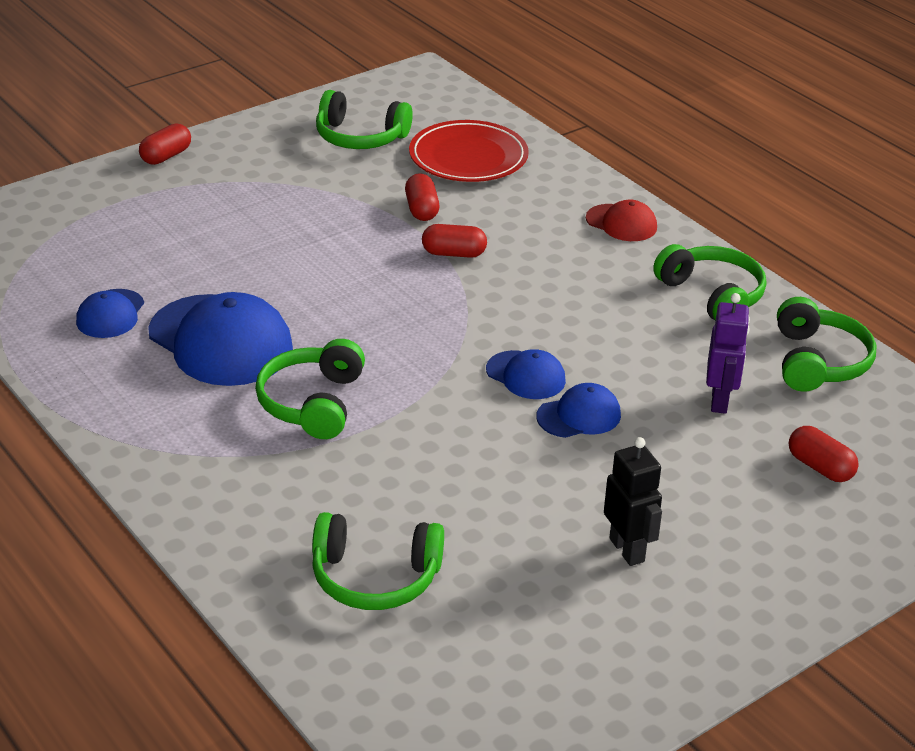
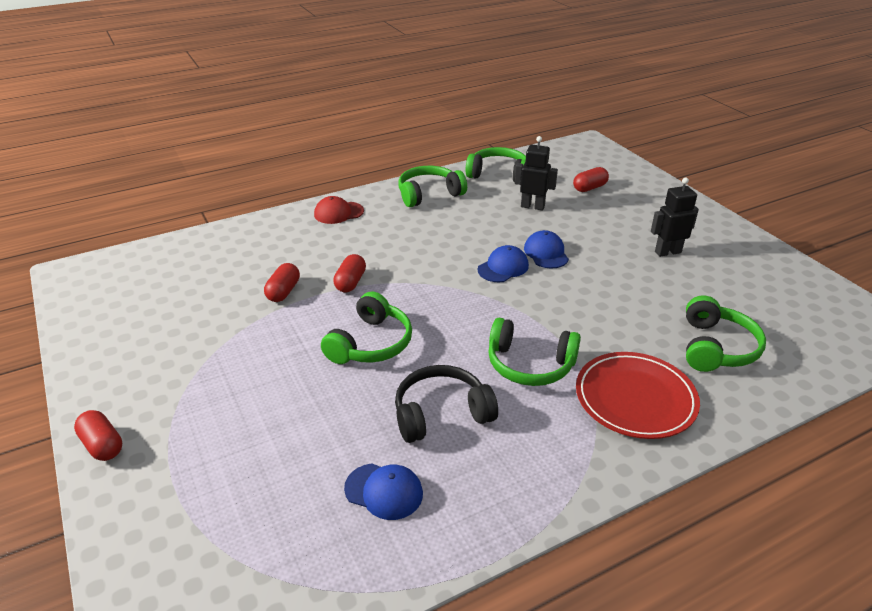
camera: 80 degrees left, 0 degrees up
blue cap [148,292,293,386] -> black headphones [395,365,498,443]
green headphones [316,90,413,149] -> green headphones moved to [321,291,412,364]
red capsule [405,173,439,221] -> red capsule turned 75 degrees counterclockwise [264,263,300,302]
red plate [409,120,529,182] -> red plate moved to [576,352,700,439]
red cap [586,200,657,241] -> red cap turned 150 degrees counterclockwise [314,196,364,224]
purple robot [706,293,750,414] -> black robot [515,136,558,211]

